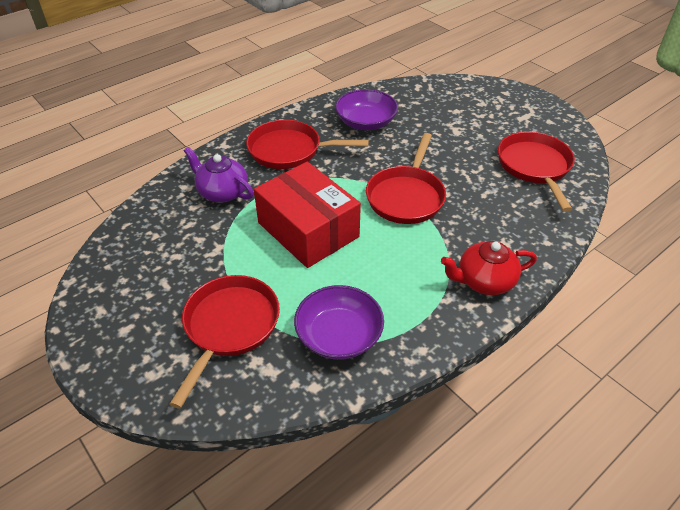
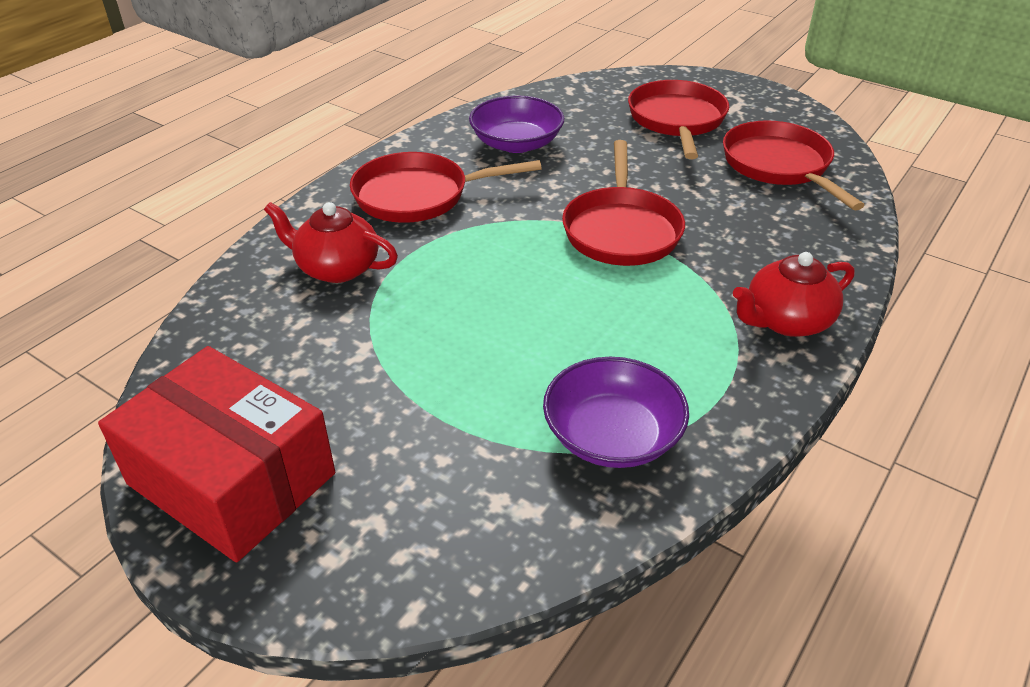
camera: 15 degrees left, 5 degrees down
red pan [170,275,280,409] -> red pan moved to [628,80,729,159]
purple teapot [184,147,254,202] -> red teapot [264,202,398,283]
red box [254,162,361,268] -> red box moved to [98,346,335,562]

